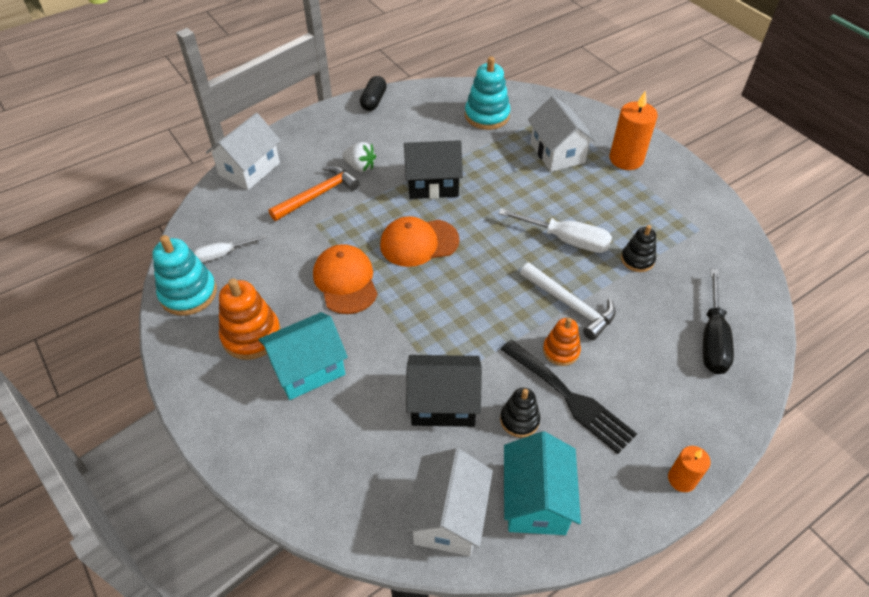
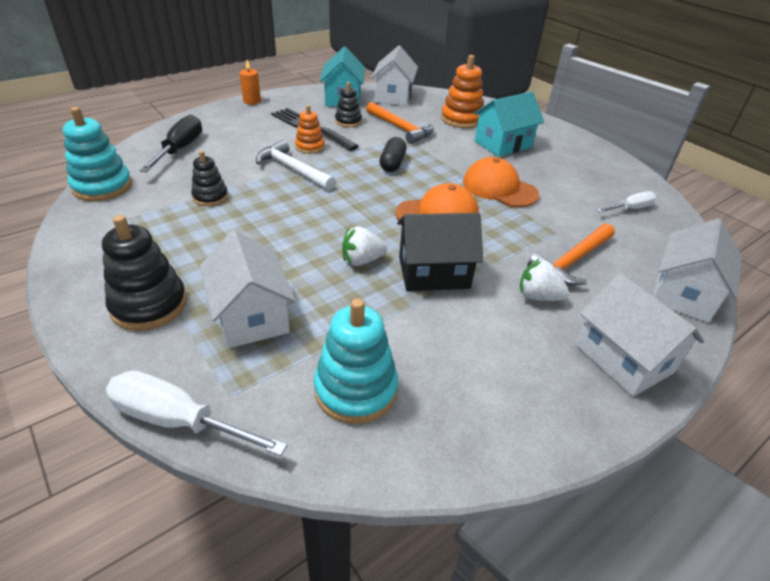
camera: 175 degrees right, 10 degrees down
turquoise stacking toy [152,235,217,316] -> turquoise stacking toy moved to [63,107,132,201]
orange stacking toy [219,278,281,360] -> orange stacking toy moved to [441,55,484,129]
orange cap [313,244,378,314] -> orange cap turned 150 degrees clockwise [463,157,539,207]
black capsule [360,76,387,111] -> black capsule moved to [380,137,407,172]
black house [406,355,482,427] -> orange hammer [366,102,434,144]
white screwdriver [498,209,612,253] -> white screwdriver moved to [106,371,287,456]
orange candle [610,91,658,170] -> black stacking toy [102,215,187,331]
none -> white strawberry [342,226,387,266]
none -> white house [575,273,704,397]

